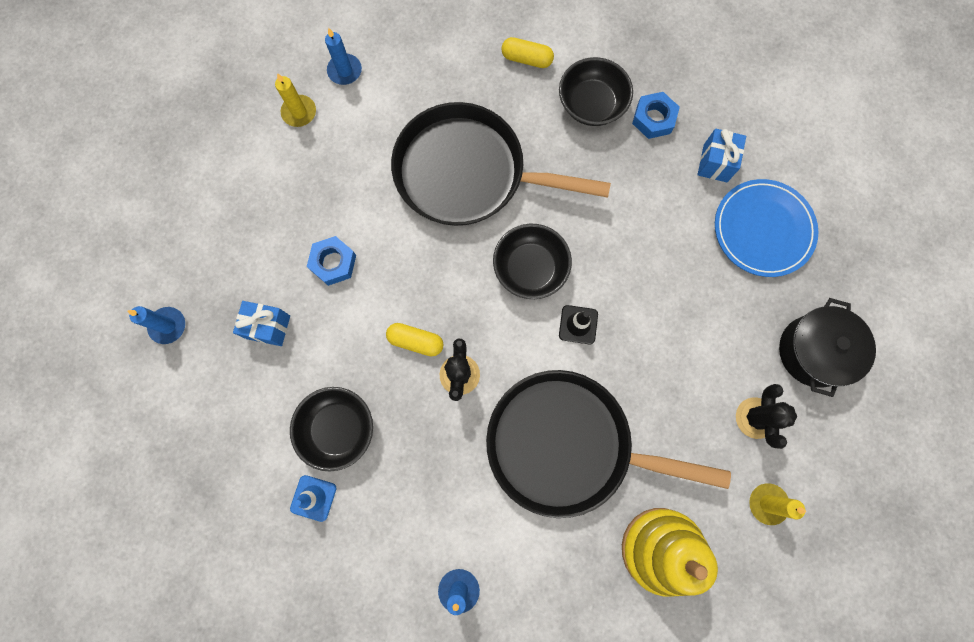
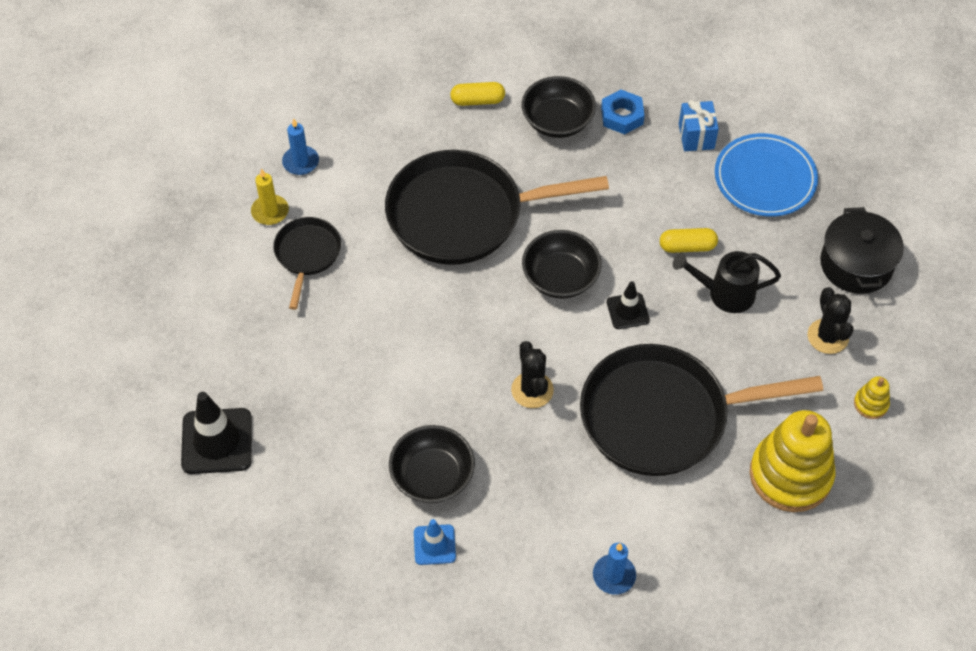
camera: 20 degrees left, 20 degrees down
blue candle [128,306,185,344] -> black traffic cone [181,392,252,474]
blue gift [233,301,290,346] -> none
blue nut [307,236,356,286] -> none
yellow capsule [386,323,443,356] -> yellow capsule moved to [660,228,718,253]
yellow candle [749,483,806,525] -> yellow stacking toy [854,376,890,419]
none -> black pan [273,217,341,310]
none -> black watering can [673,251,781,313]

